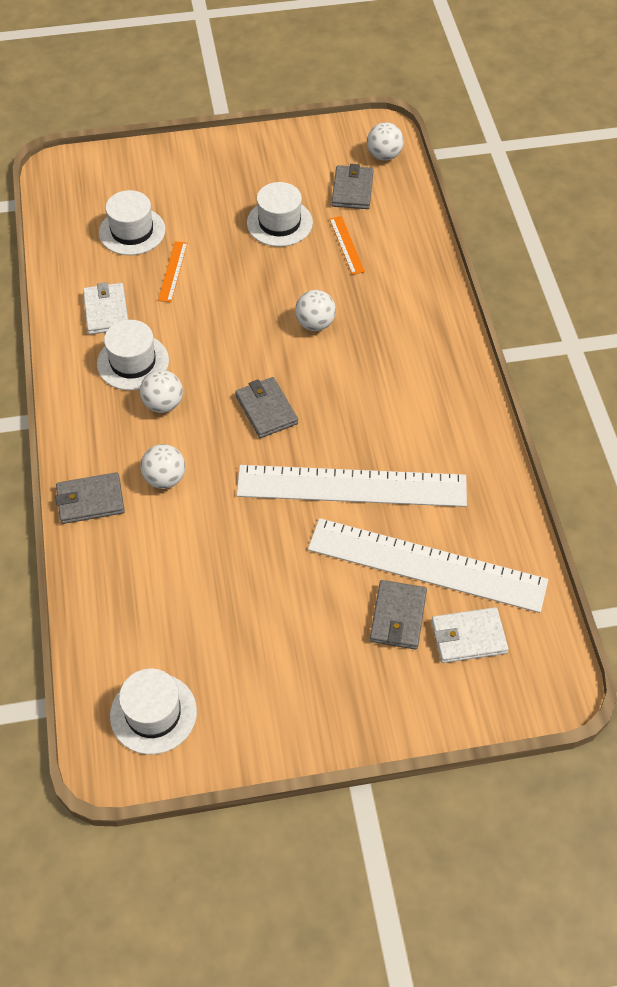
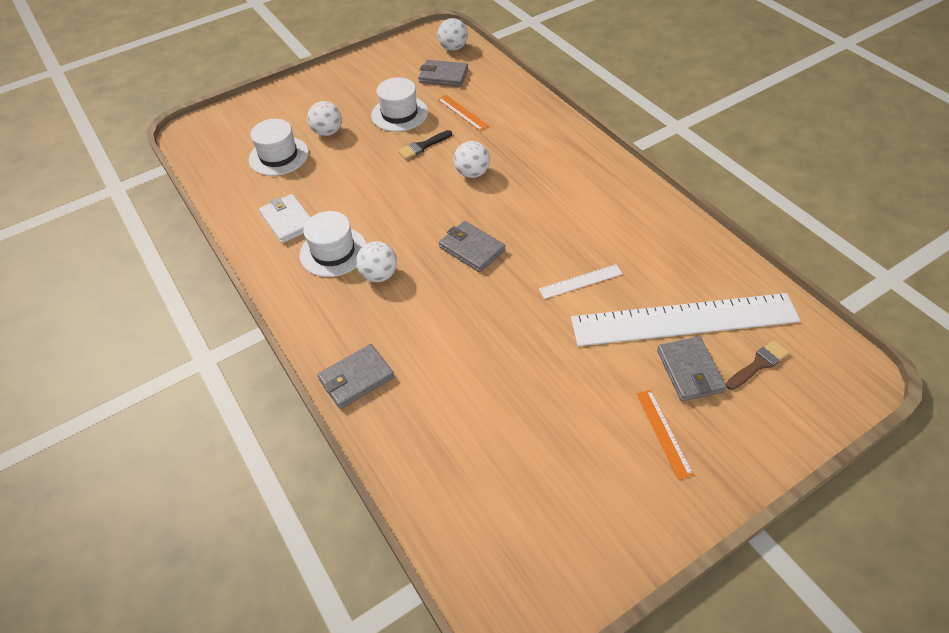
camera: 20 degrees left, 5 degrees down
white hat [110,668,197,755] -> none
white ball [140,444,185,489] -> white ball moved to [307,101,342,136]
orange ruler [158,241,188,302] -> orange ruler moved to [637,390,694,479]
white ruler [236,465,467,507] -> white ruler [539,264,623,299], size x0.40
grey wallet [332,164,373,209] -> grey wallet turned 60 degrees counterclockwise [418,60,468,87]
white wallet [431,607,509,663] -> brown brush [726,340,789,390]
none -> black brush [398,130,452,159]

